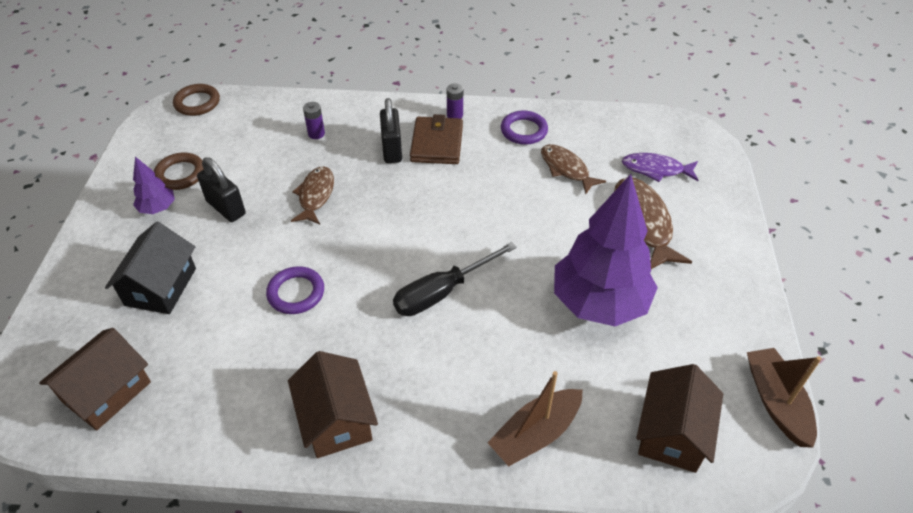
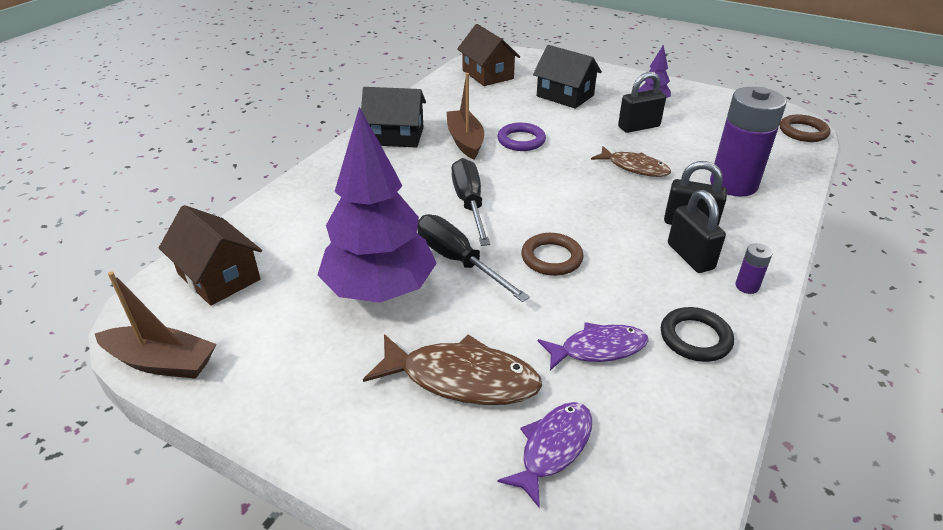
camera: 115 degrees right, 10 degrees down
brown ring [154,153,204,190] -> brown ring moved to [521,233,584,276]
brown house [288,351,378,458] -> black house [361,87,426,148]
purple battery [303,102,325,139] -> purple battery [710,87,786,197], size x2.47
brown wallet [410,114,463,164] -> black padlock [668,190,726,273]
brown boat [487,371,583,466] -> brown boat moved to [447,73,484,160]
purple ring [501,110,548,145] -> black ring [661,307,734,362]
brown fish [541,144,606,194] -> purple fish [538,322,648,371]
none -> black screwdriver [417,214,530,302]

